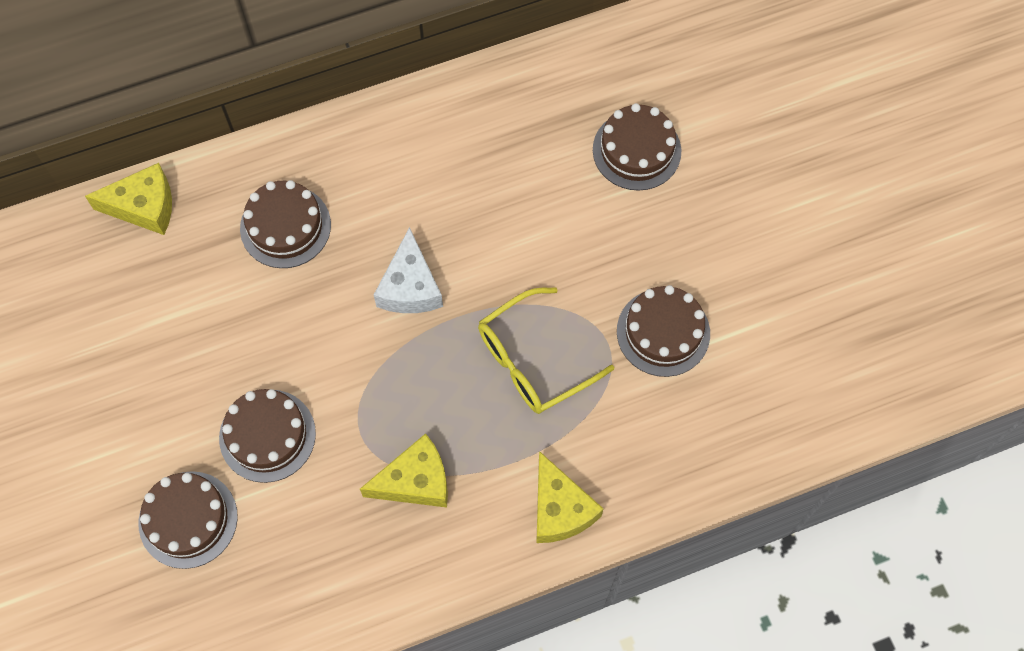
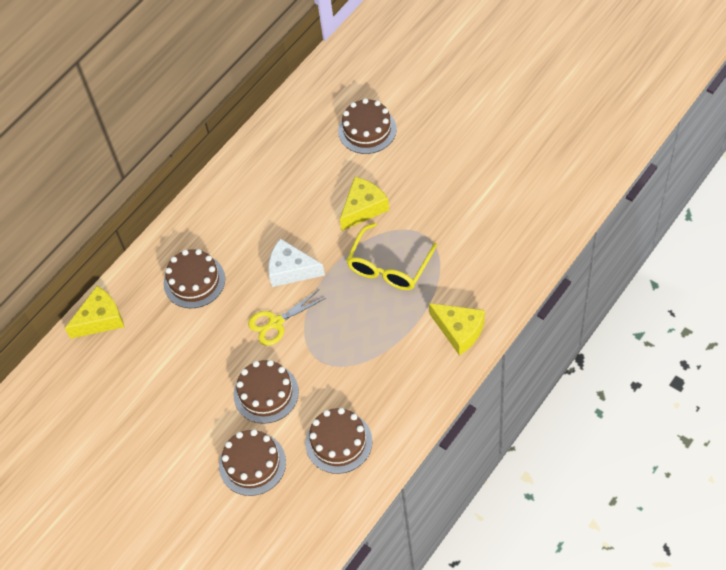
camera: 25 degrees left, 10 degrees down
yellow cheese [360,433,448,508] -> yellow cheese moved to [340,177,389,231]
white cheese [374,227,443,313] -> white cheese turned 135 degrees clockwise [268,238,325,287]
brown cake [617,285,710,377] -> brown cake moved to [305,408,372,474]
none -> yellow scissors [248,290,326,346]

